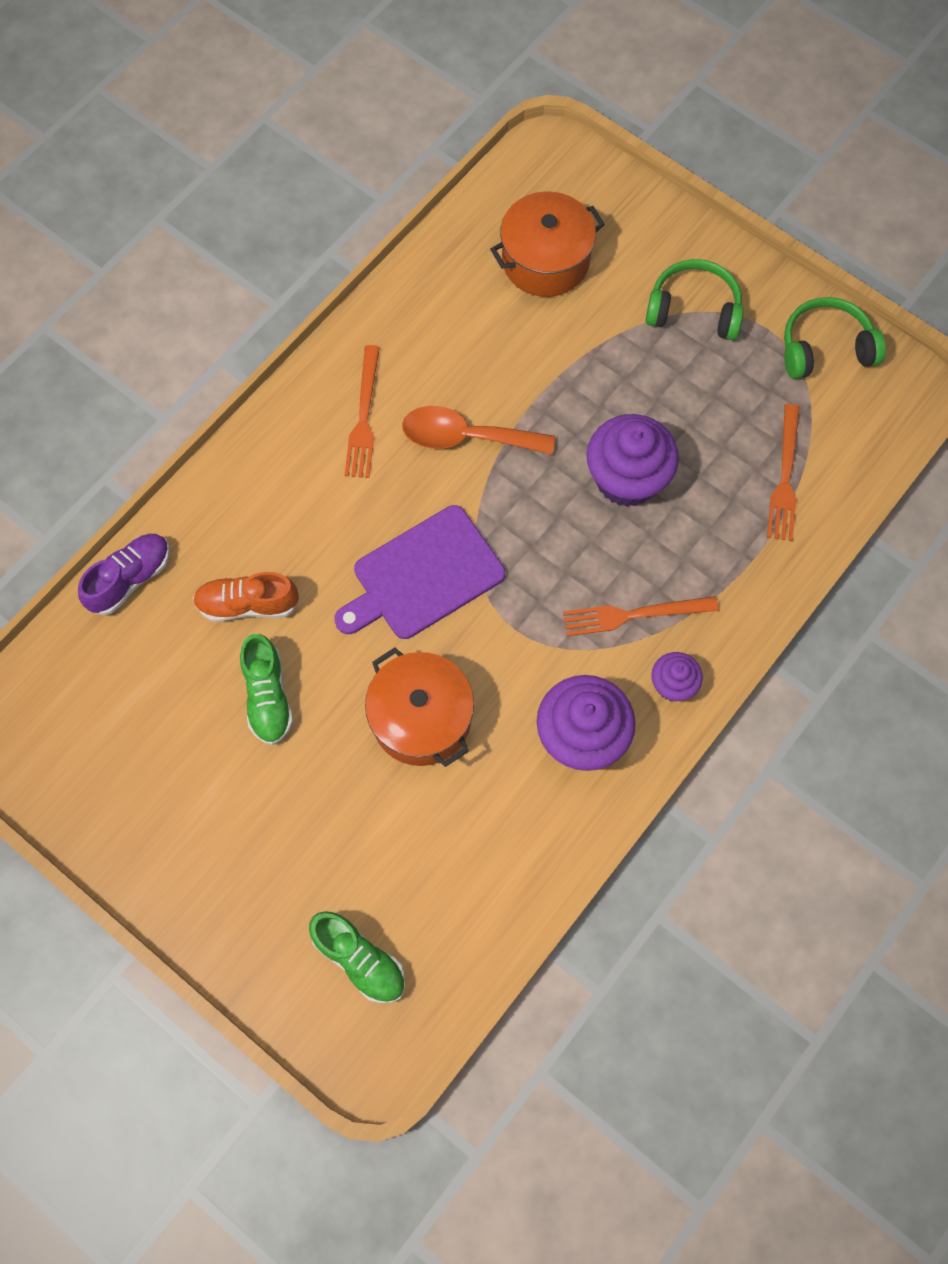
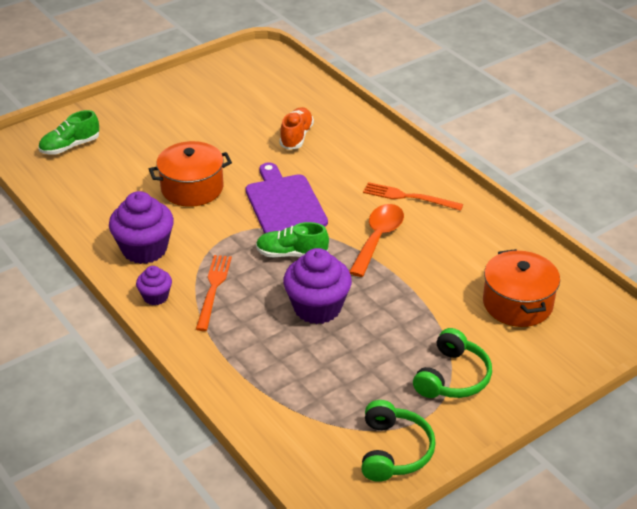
camera: 105 degrees right, 30 degrees down
purple shoe [78,534,170,615] -> none
green shoe [240,634,293,745] -> green shoe moved to [256,222,329,257]
orange fork [767,404,800,541] -> none

